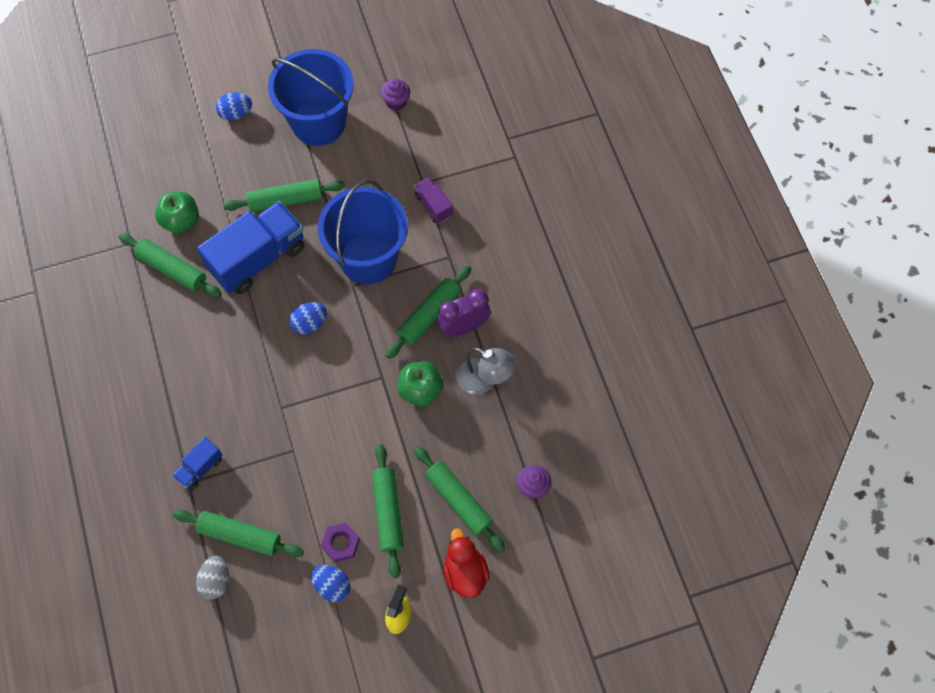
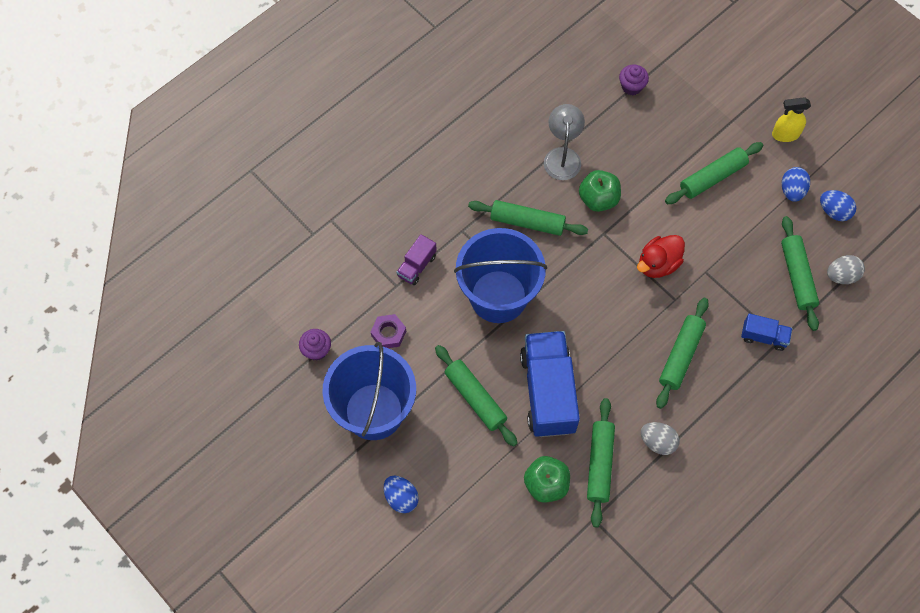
camera: 115 degrees left, 0 degrees up
blue truck [197,201,304,294] -> blue truck turned 60 degrees clockwise [520,331,580,437]
blue egg [289,302,327,334] -> blue egg moved to [820,190,856,221]
purple nut [321,523,360,562] -> purple nut moved to [371,314,406,348]
green rolling pin [414,446,505,552] -> green rolling pin moved to [656,298,709,409]
purple clock [437,289,491,337] -> none
red duck [444,528,489,598] -> red duck moved to [637,235,685,278]
none -> grey egg [641,422,680,455]

